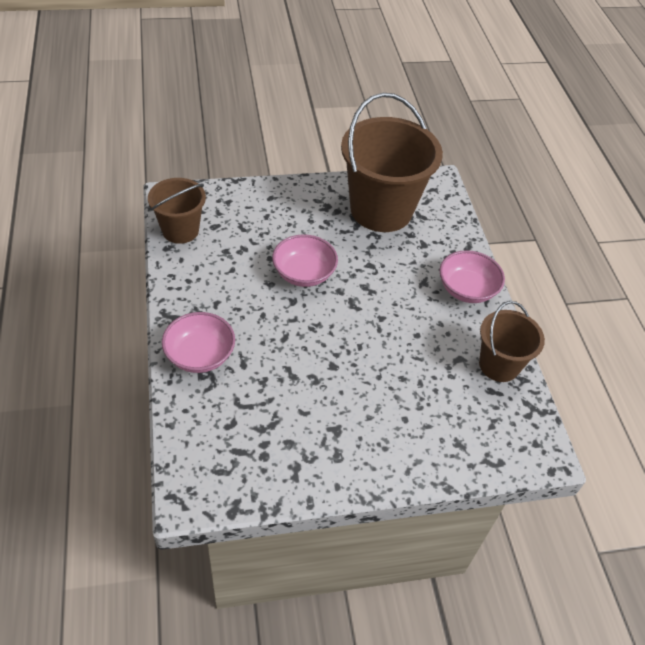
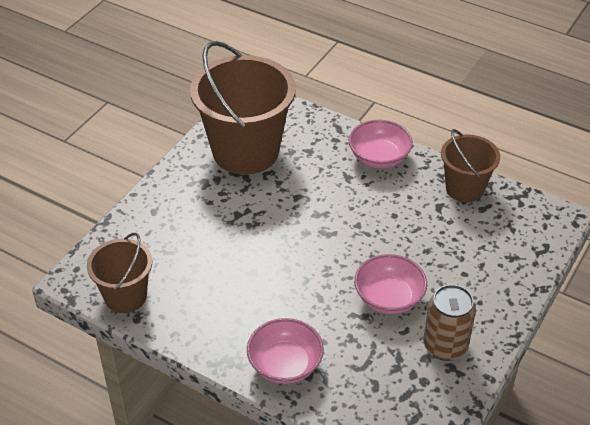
camera: 45 degrees left, 5 degrees down
pink bowl [272,234,338,287] -> pink bowl moved to [354,254,427,314]
none -> brown can [423,284,476,361]

